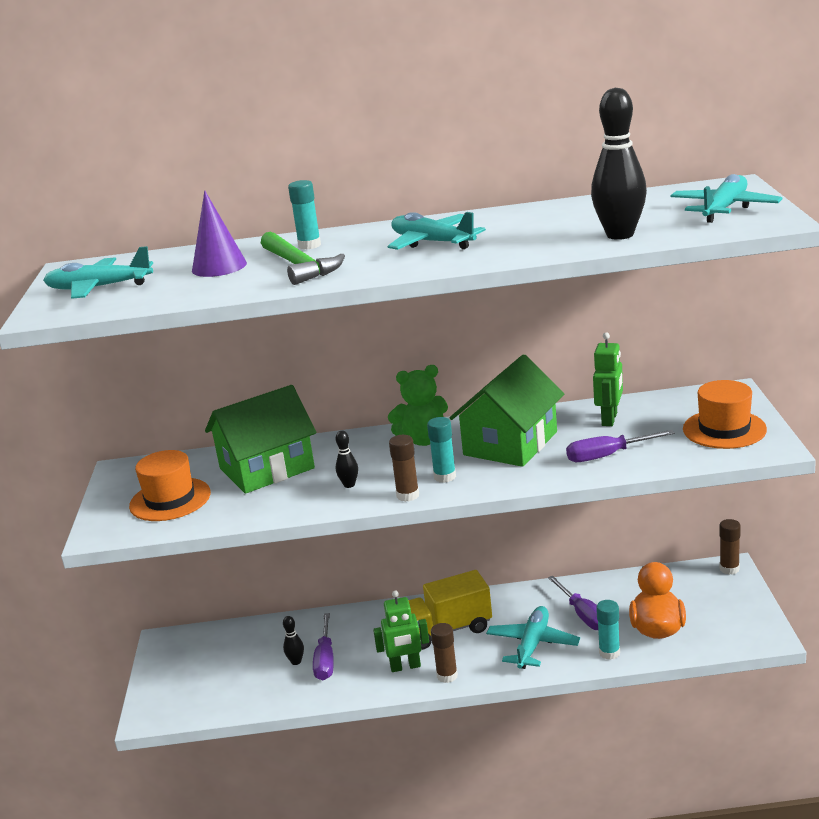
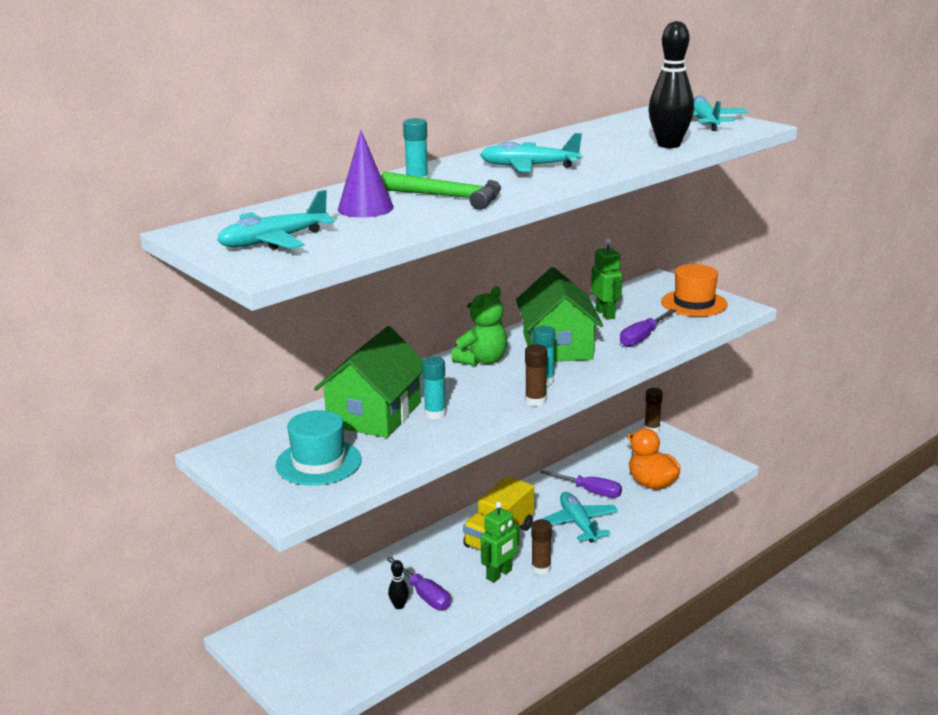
camera: 40 degrees left, 0 degrees up
orange hat [129,450,211,521] -> turquoise hat [276,410,362,486]
black bowling pin [336,430,358,488] -> none
turquoise glue stick [596,600,620,660] -> turquoise glue stick moved to [422,356,446,419]

